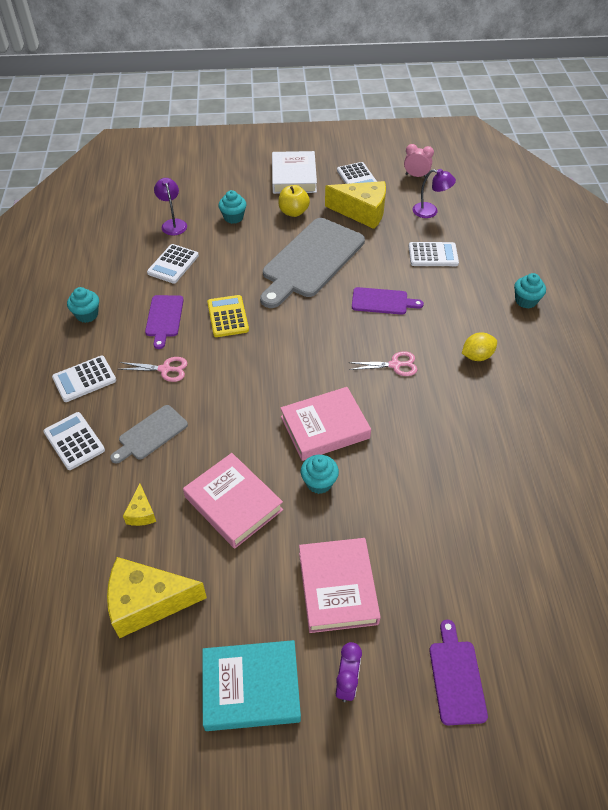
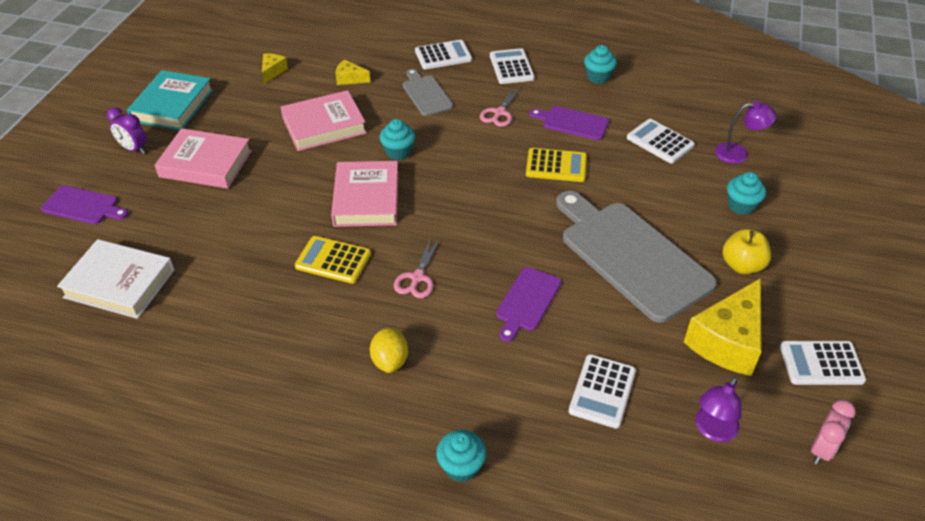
camera: 110 degrees right, 5 degrees down
yellow cheese [107,557,207,638] -> yellow cheese [262,53,288,84], size x0.47
white book [272,151,317,194] -> white book moved to [57,239,174,319]
turquoise cupcake [301,455,339,494] -> turquoise cupcake moved to [380,119,416,160]
none -> yellow calculator [295,236,371,284]

